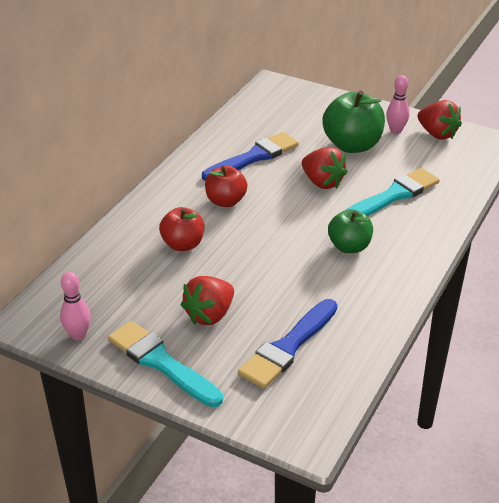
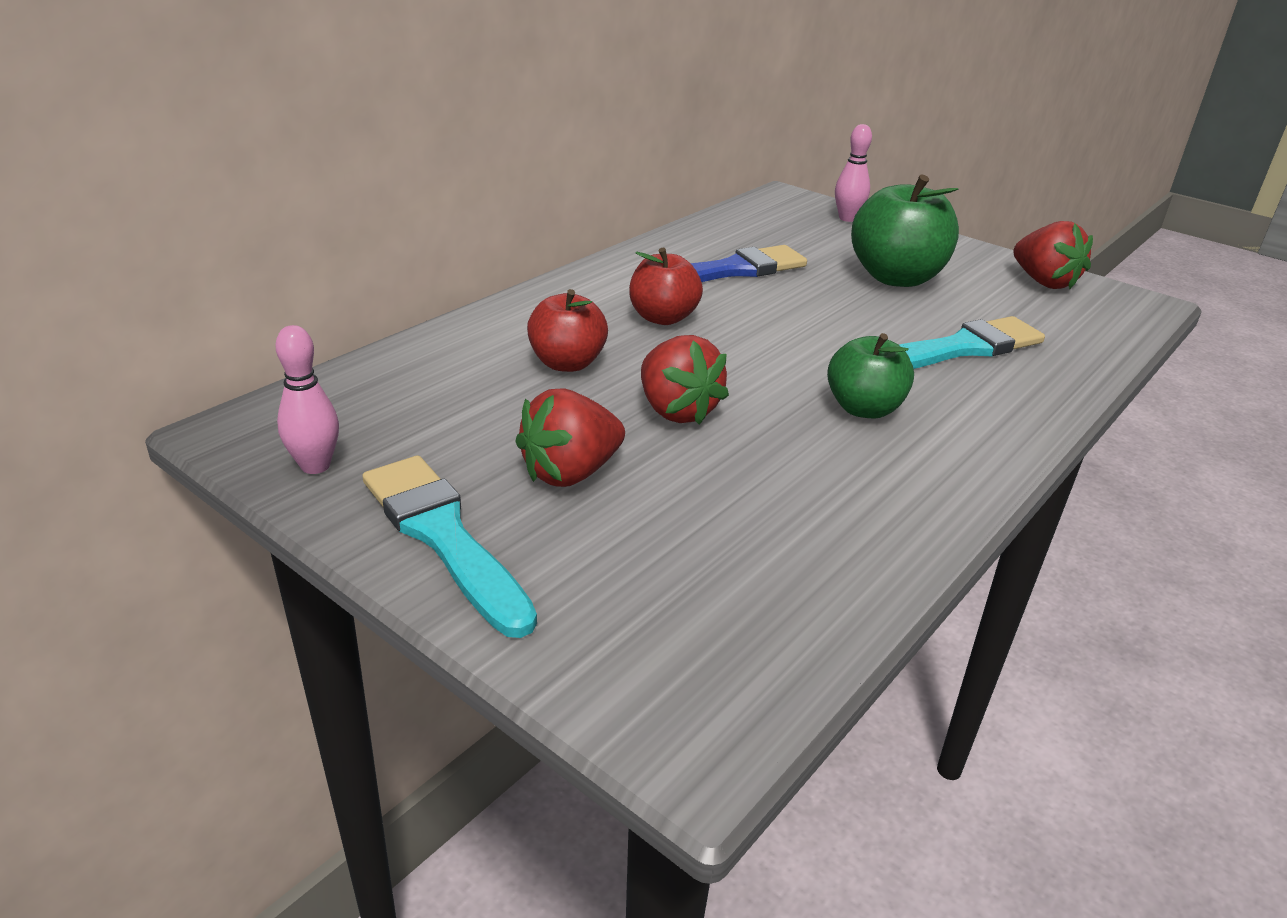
camera: 10 degrees right, 5 degrees down
blue brush [238,299,338,389] -> none
red strawberry [302,147,348,189] -> red strawberry moved to [641,335,729,425]
pink bowling pin [386,75,410,134] -> pink bowling pin moved to [835,124,872,222]

